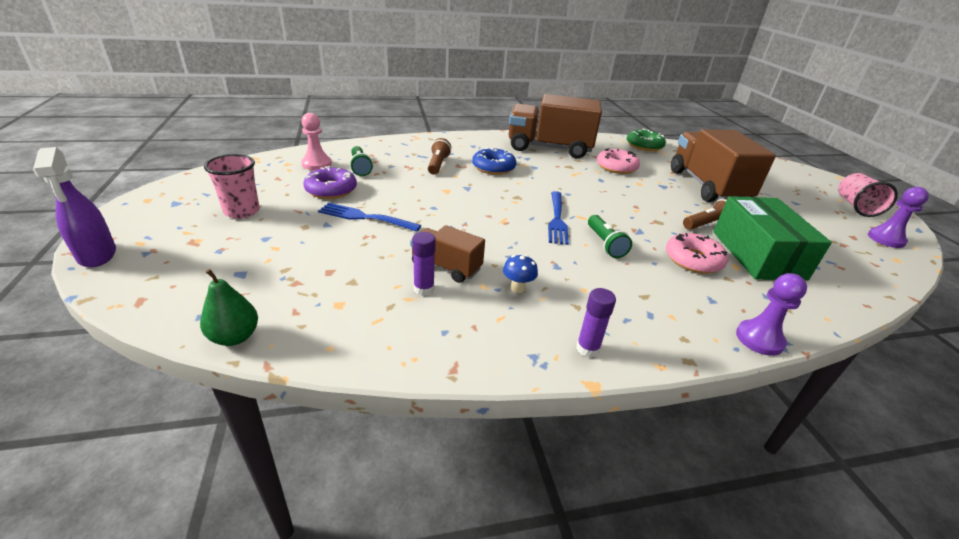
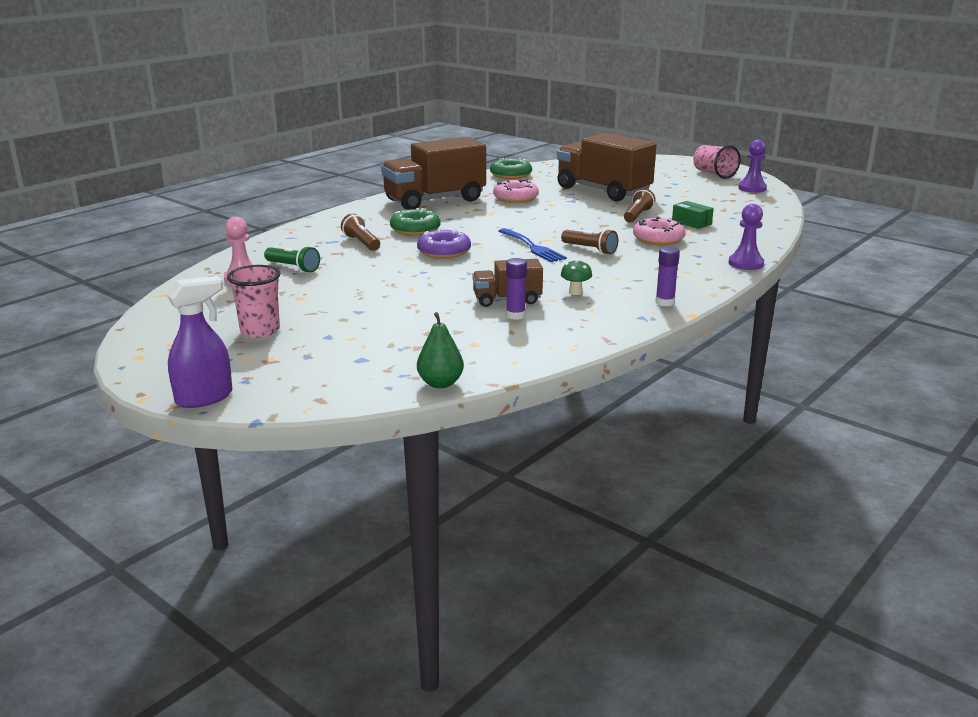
camera: 35 degrees left, 10 degrees down
purple spray bottle [33,147,116,268] -> purple spray bottle turned 60 degrees counterclockwise [166,276,232,408]
purple donut [303,166,357,199] -> purple donut moved to [417,229,471,258]
blue fork [318,202,421,232] -> none
blue donut [472,147,516,175] -> green donut [390,208,441,235]
blue mushroom [503,255,538,293] -> green mushroom [561,259,592,295]
green flashlight [588,215,632,258] -> brown flashlight [561,229,618,255]
green box [713,196,832,280] -> green box [672,201,714,229], size x0.45

